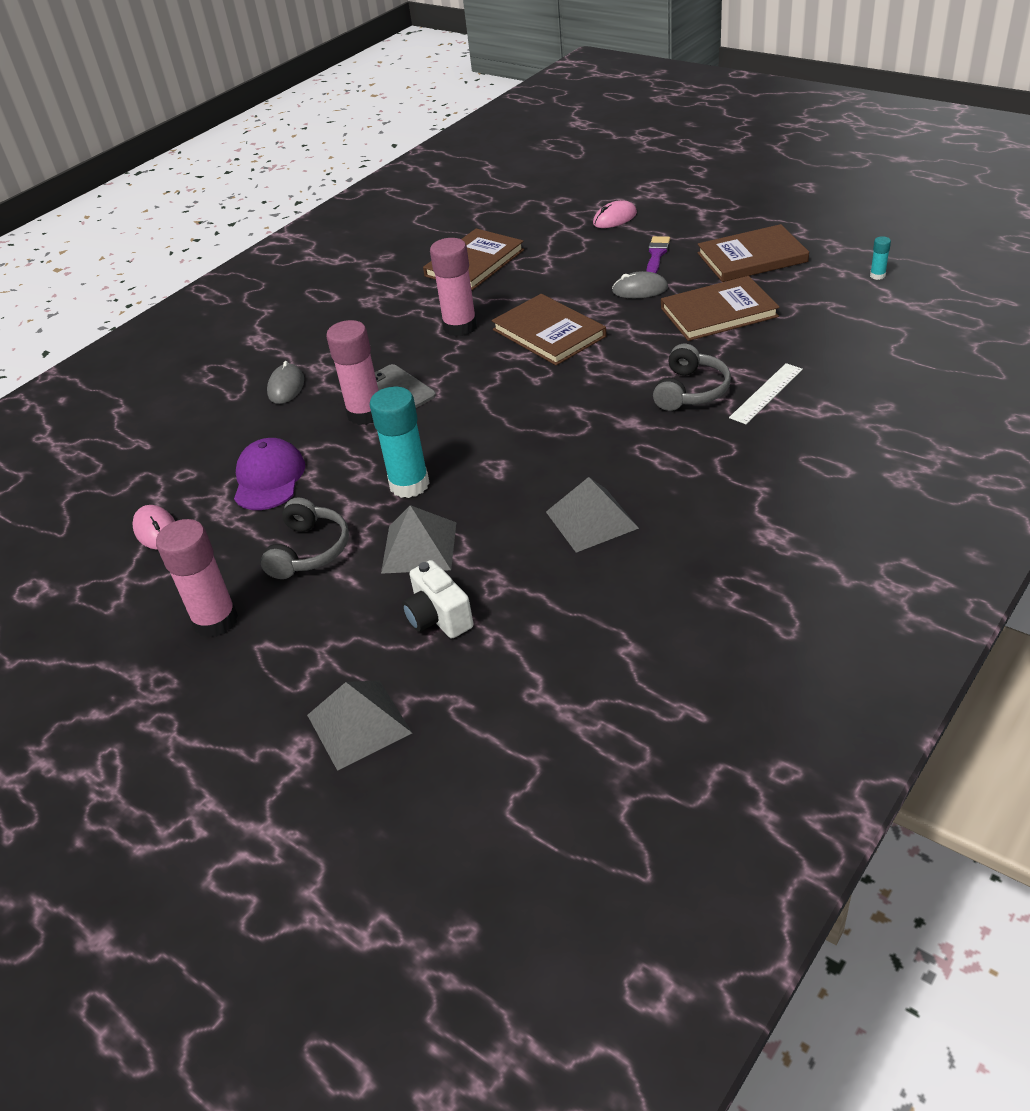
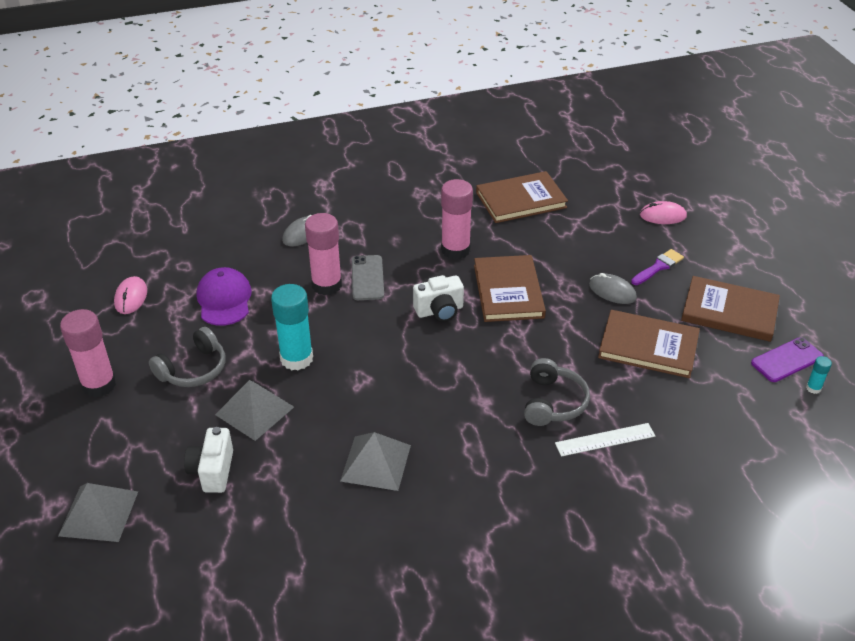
camera: 30 degrees right, 0 degrees up
purple cap [234,438,305,510] -> purple cap turned 45 degrees counterclockwise [196,267,252,326]
grey headphones [653,344,731,411] -> grey headphones turned 45 degrees counterclockwise [524,358,590,426]
none -> white camera [413,275,464,322]
none -> purple phone [751,337,824,382]

